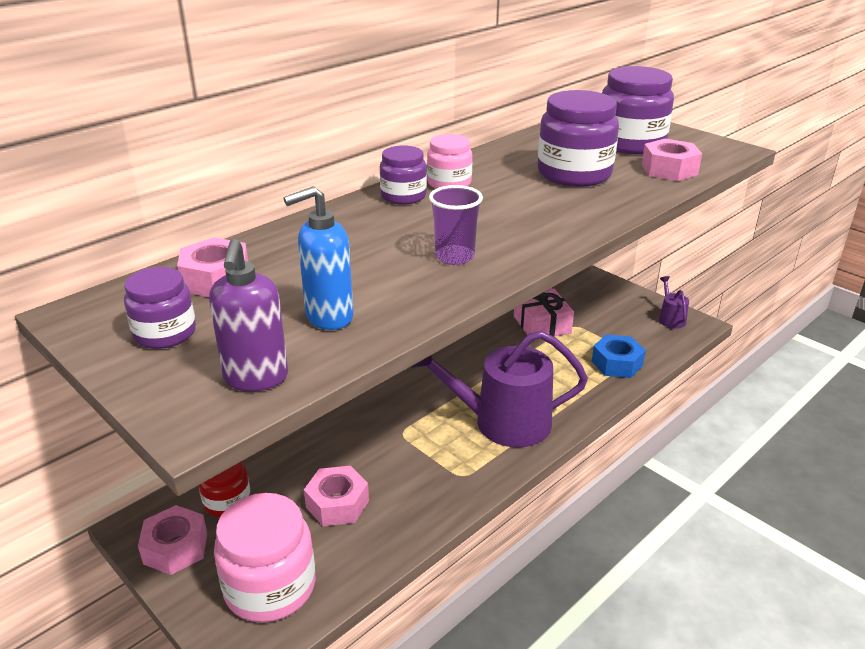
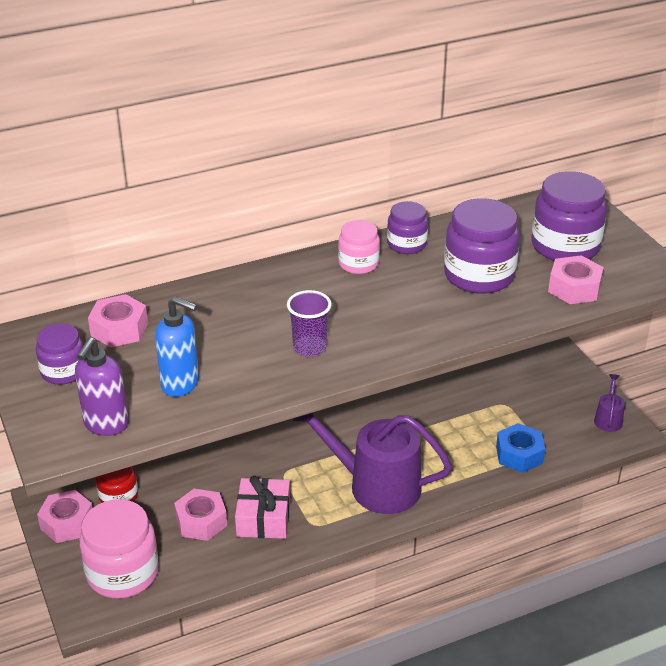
camera: 20 degrees right, 5 degrees up
blue soap dispenser [283,186,354,330] -> blue soap dispenser turned 150 degrees counterclockwise [155,296,199,397]
purple jar [380,145,427,205] -> purple jar moved to [387,201,428,254]
pink gift [514,289,574,340] -> pink gift moved to [235,476,290,539]

